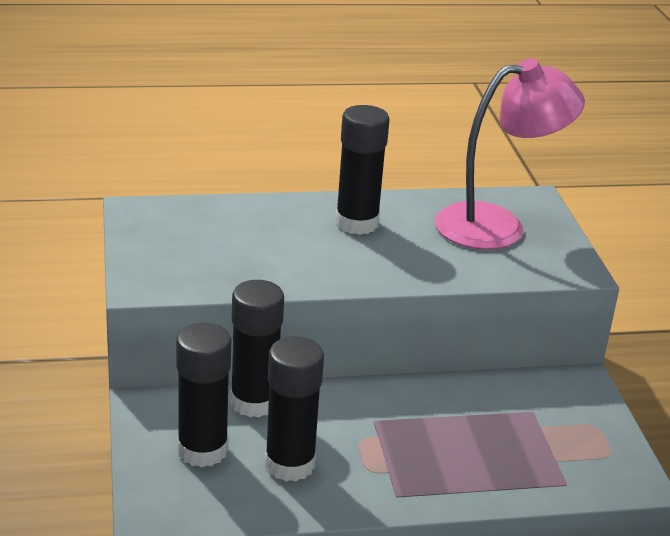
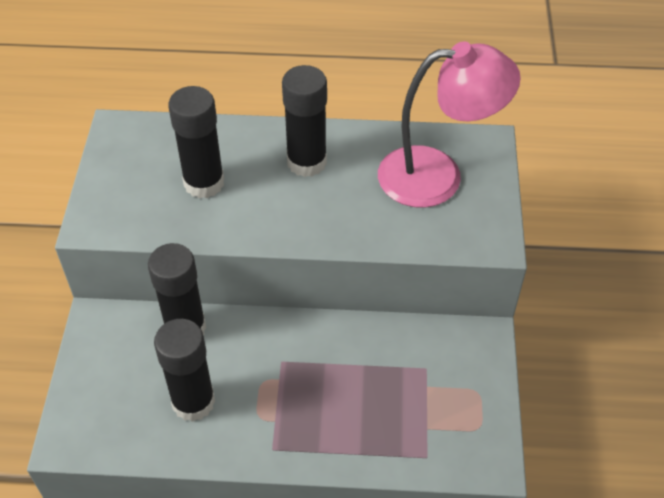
camera: 15 degrees right, 20 degrees up
black glue stick [176,323,231,467] -> black glue stick moved to [168,86,224,198]

